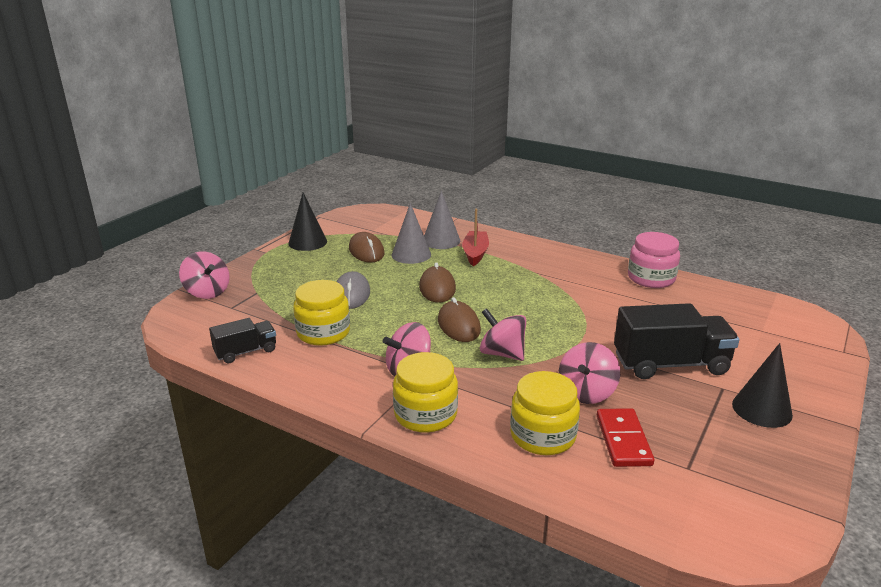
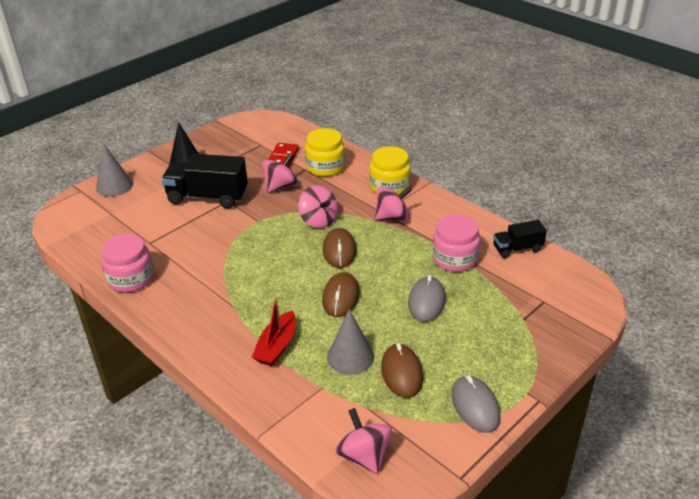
camera: 165 degrees left, 10 degrees up
pink spinning top [179,251,230,299] -> pink spinning top moved to [336,408,392,474]
black cone [288,193,327,251] -> grey mouse [452,375,500,433]
yellow jar [293,280,350,346] -> pink jar [432,214,480,272]
grey cone [424,191,460,249] -> grey cone moved to [96,143,133,197]

